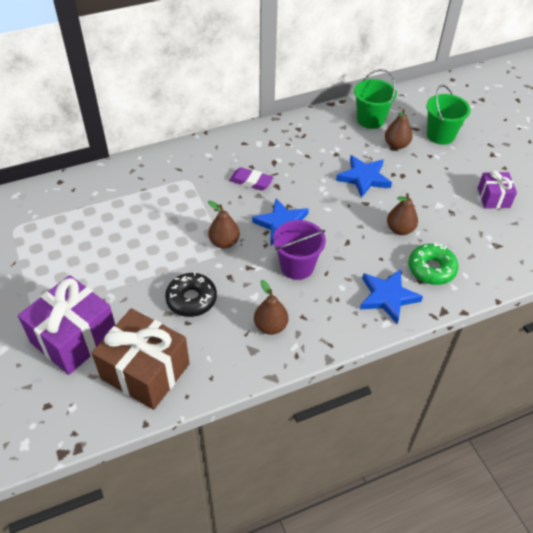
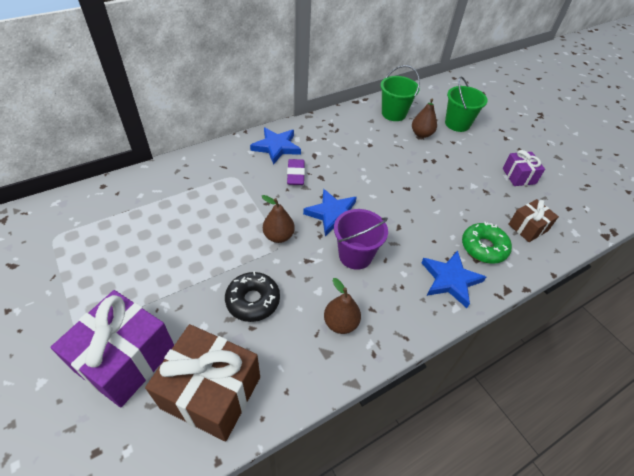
camera: 10 degrees left, 0 degrees up
purple eraser [229,167,274,191] -> purple eraser turned 75 degrees clockwise [287,159,305,185]
blue star [336,155,392,198] -> blue star moved to [250,127,301,165]
brown pear [387,193,418,235] -> none
none -> brown gift [508,199,559,242]

